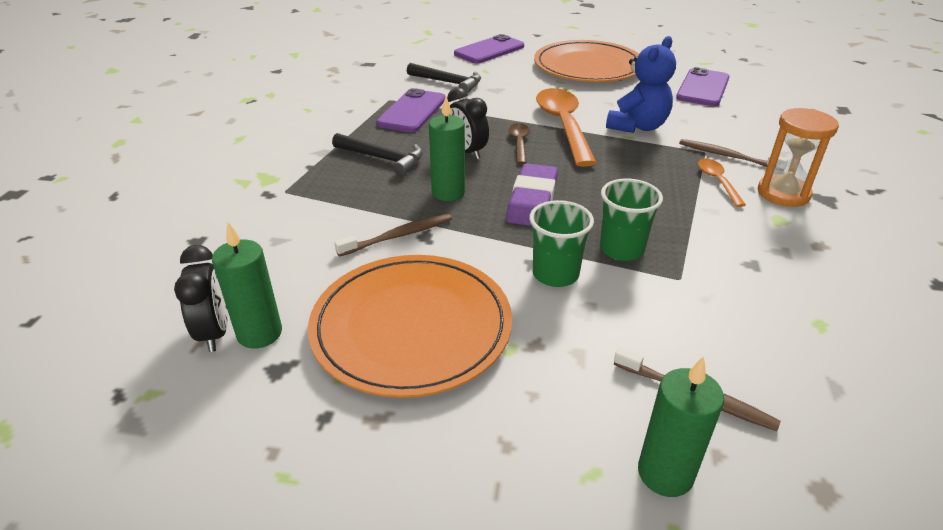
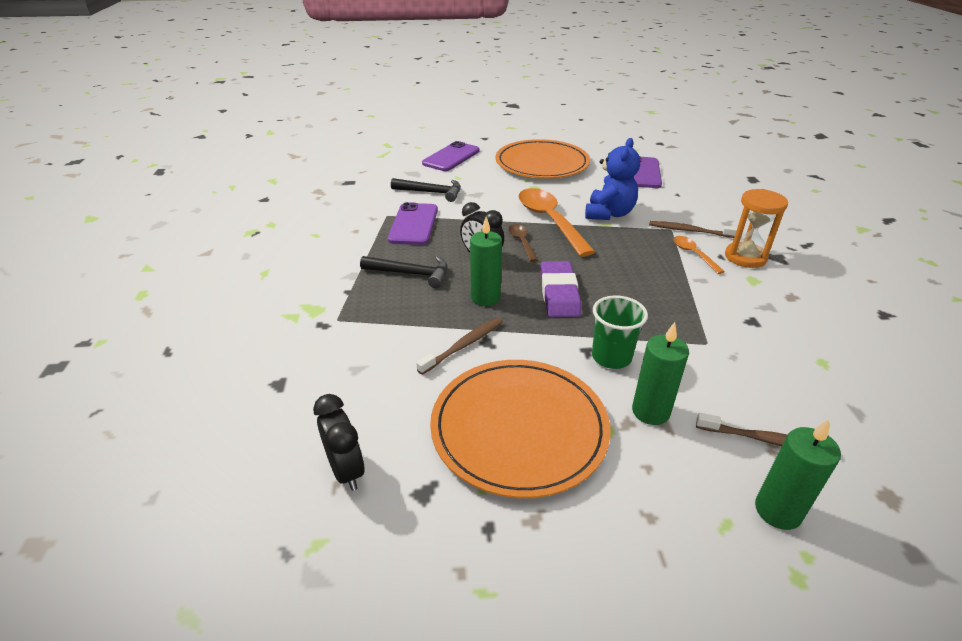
camera: 15 degrees left, 0 degrees up
green candle [212,222,282,349] -> green candle moved to [632,322,689,425]
green cup [600,179,663,261] -> none

